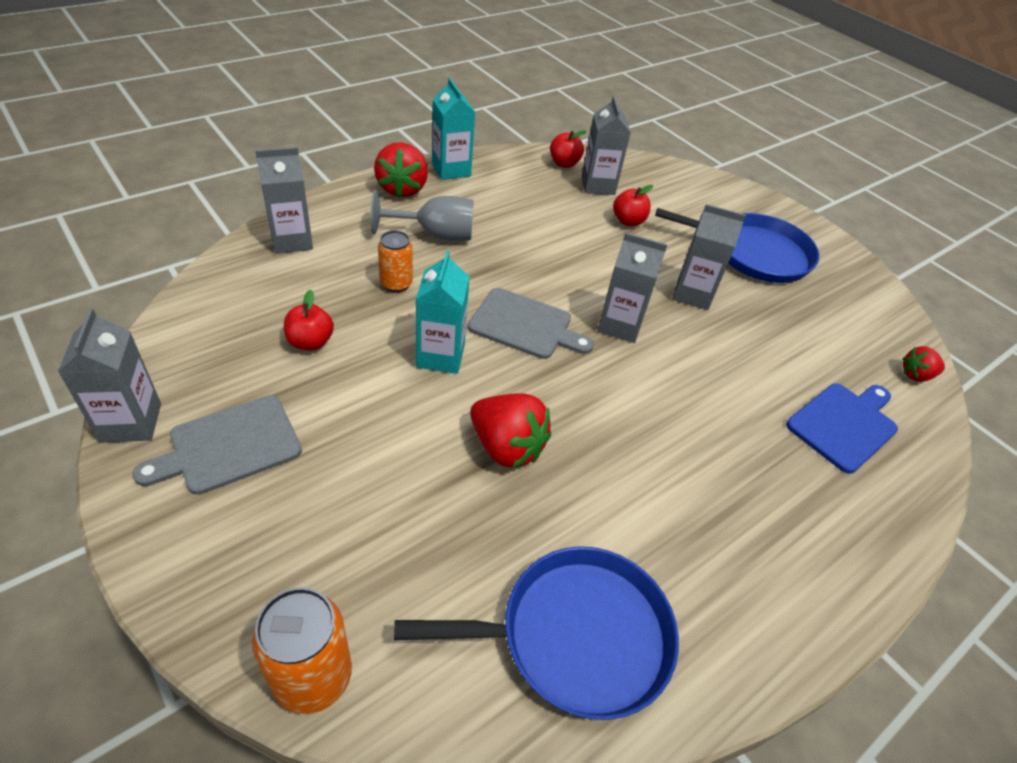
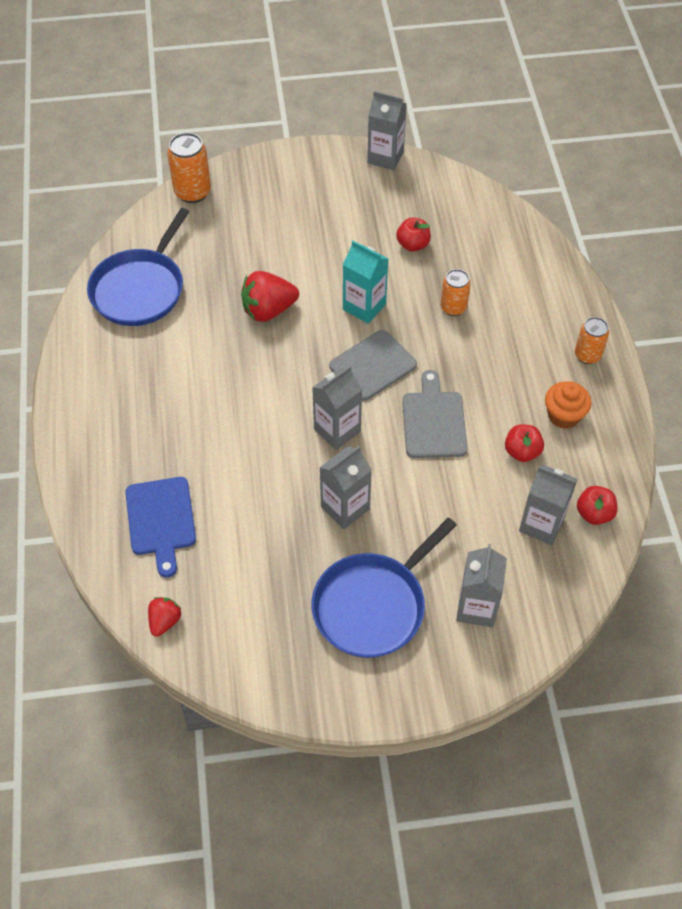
camera: 125 degrees right, 10 degrees up
grey cutting board [133,395,302,495] -> grey cutting board moved to [402,370,468,458]
grey carton [255,147,313,254] -> grey carton moved to [456,544,507,627]
grey goblet [371,190,474,241] -> none
red strawberry [374,142,428,198] -> orange can [575,317,609,364]
turquoise carton [432,78,475,180] -> none
red apple [613,185,653,226] -> red apple moved to [505,424,544,462]
none -> orange cupcake [545,381,591,429]

